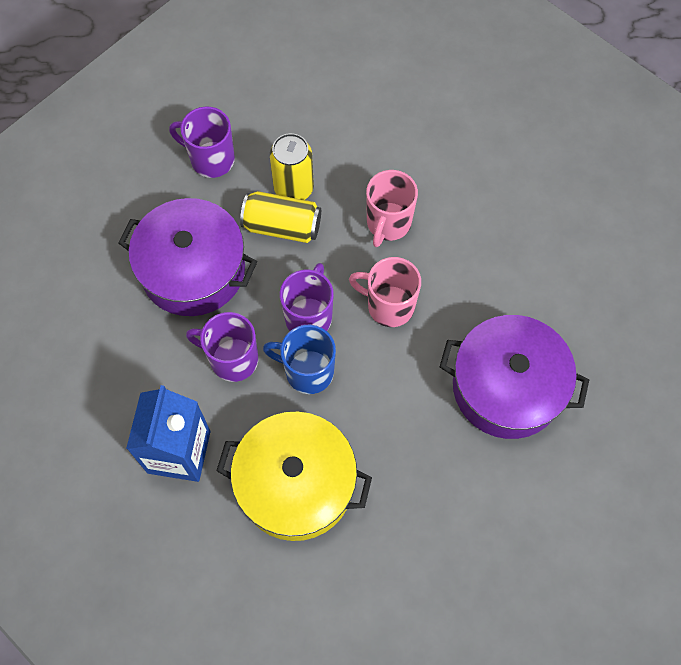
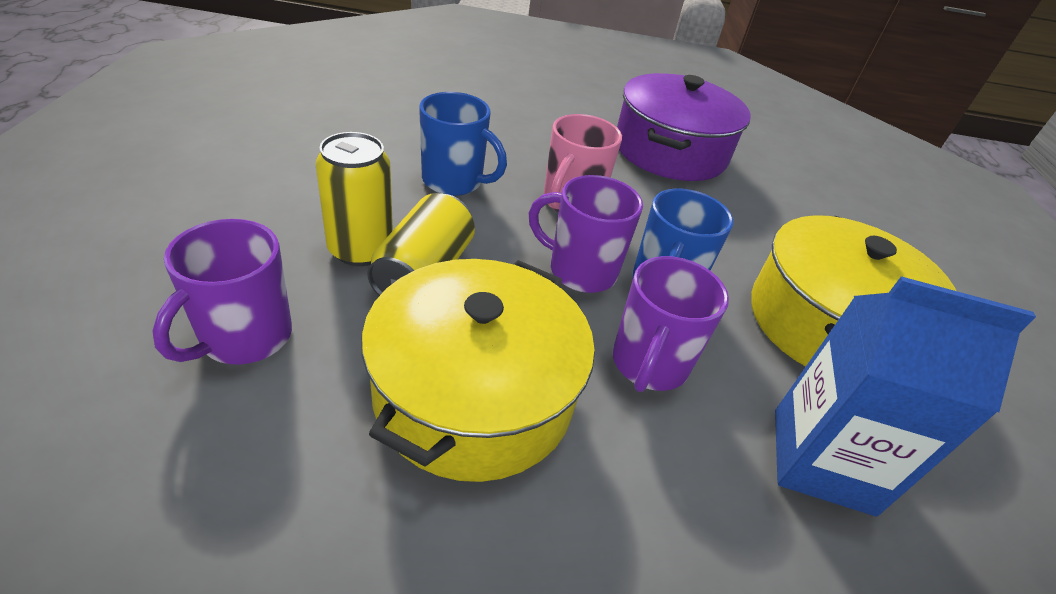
camera: 90 degrees left, 25 degrees down
purple pot [118,198,257,316] -> yellow pot [361,259,595,482]
pink mug [366,170,418,247] -> blue mug [419,92,507,196]

